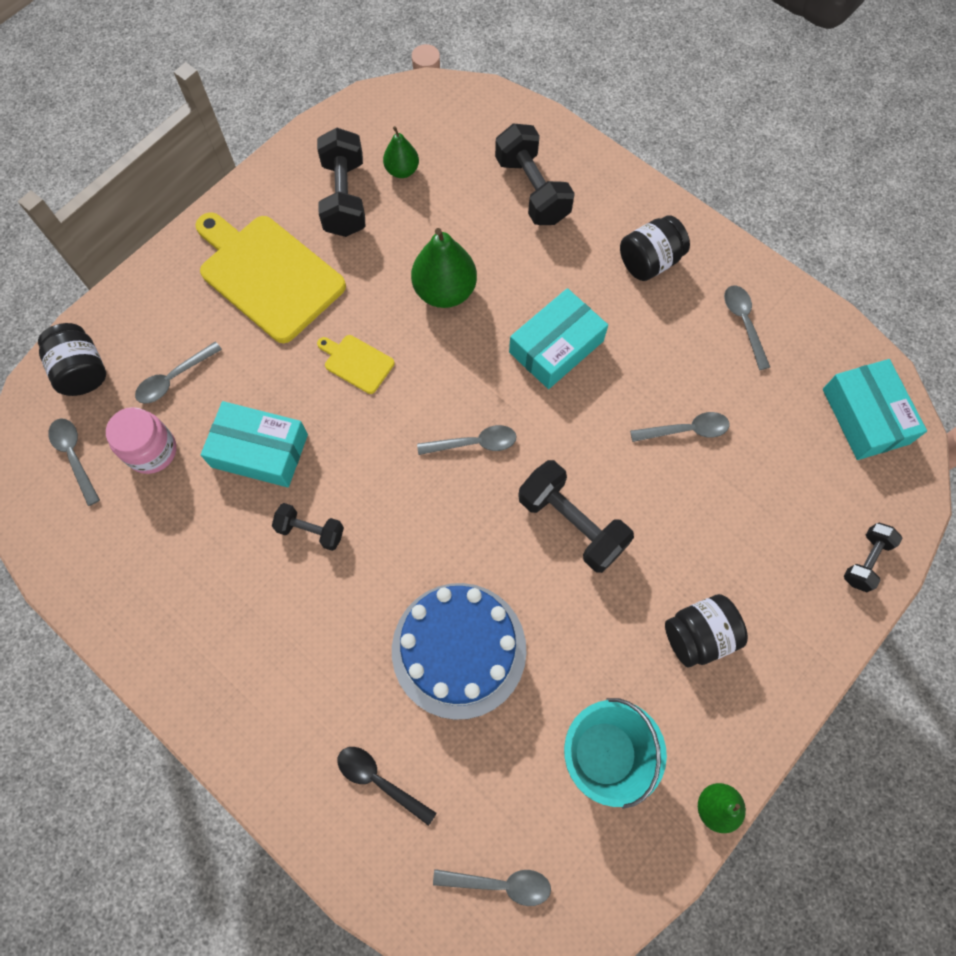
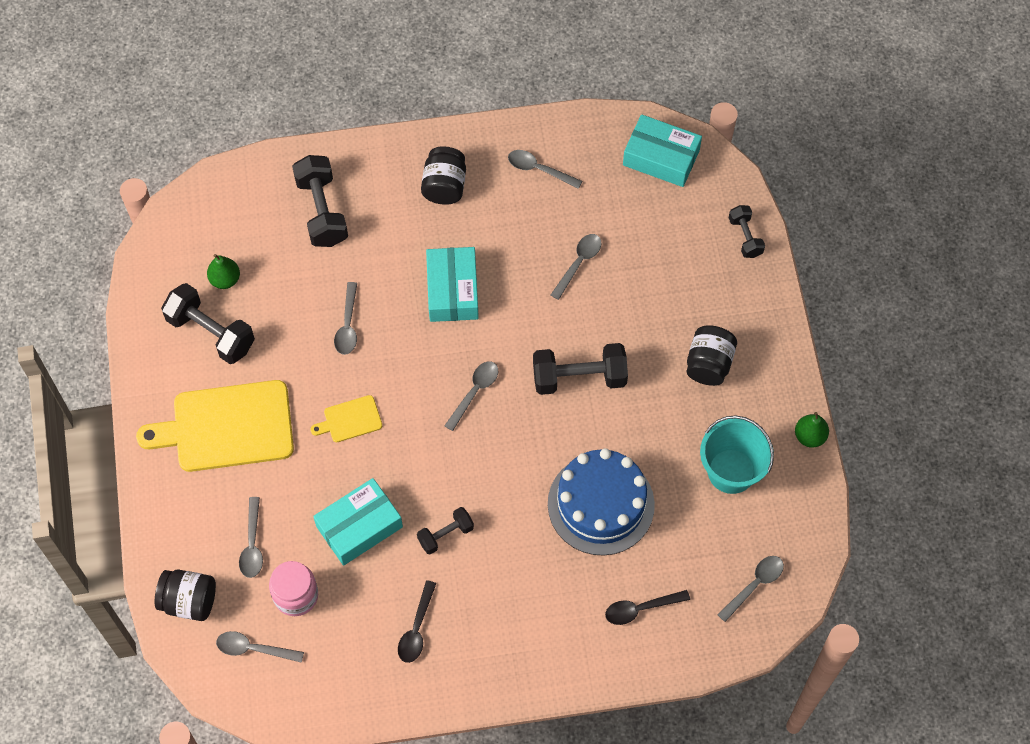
camera: 50 degrees left, 5 degrees down
green pear [411,228,477,308] -> grey spoon [334,282,357,355]
black dumbbell [495,123,575,225] -> black dumbbell turned 60 degrees clockwise [292,155,348,247]
none -> black spoon [398,580,437,663]

